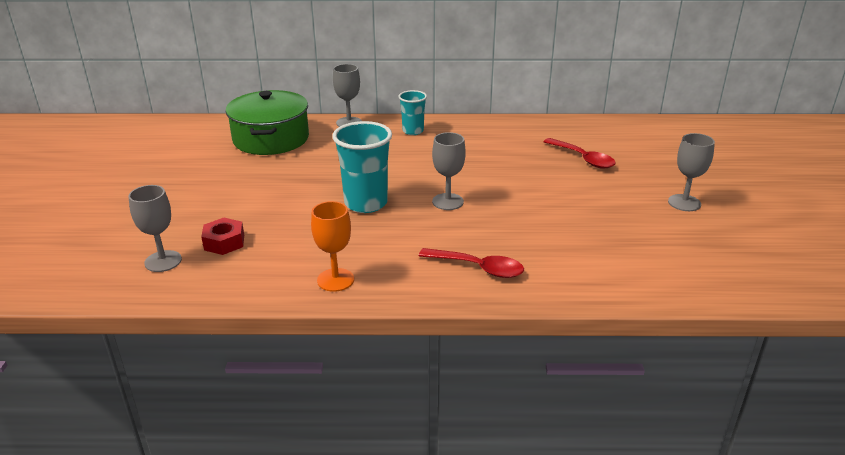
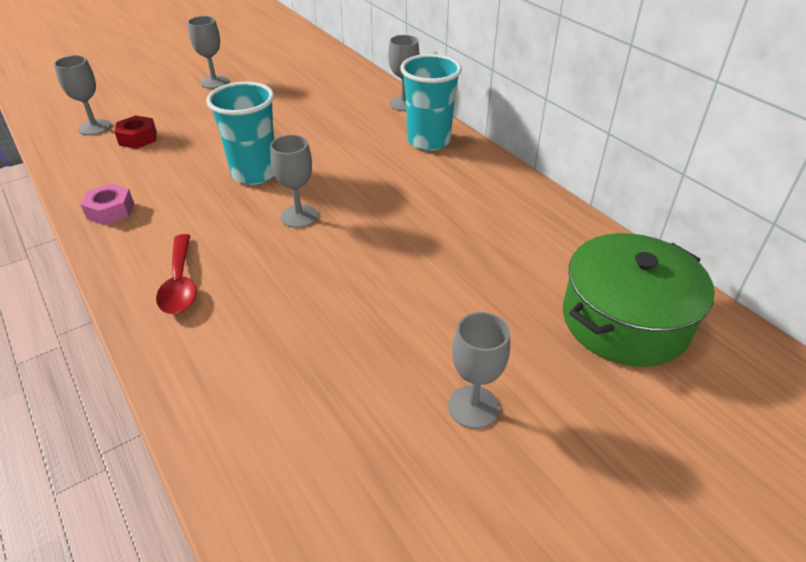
camera: 55 degrees right, 10 degrees up
green pot [225,90,309,155] -> green pot moved to [563,233,715,367]
orange goblet [311,201,354,292] -> pink nut [81,183,134,225]
turquoise cup [398,90,427,135] -> turquoise cup [400,54,462,151], size x1.69
red spoon [543,138,616,169] -> none
none -> grey goblet [187,16,229,89]

